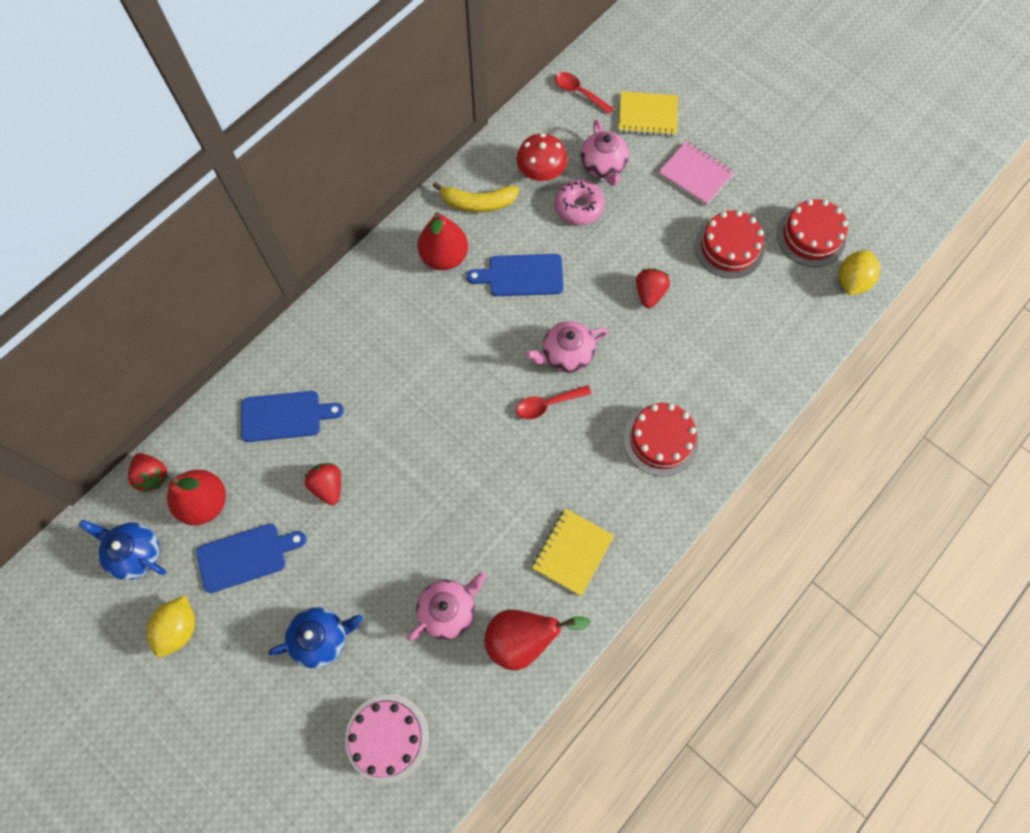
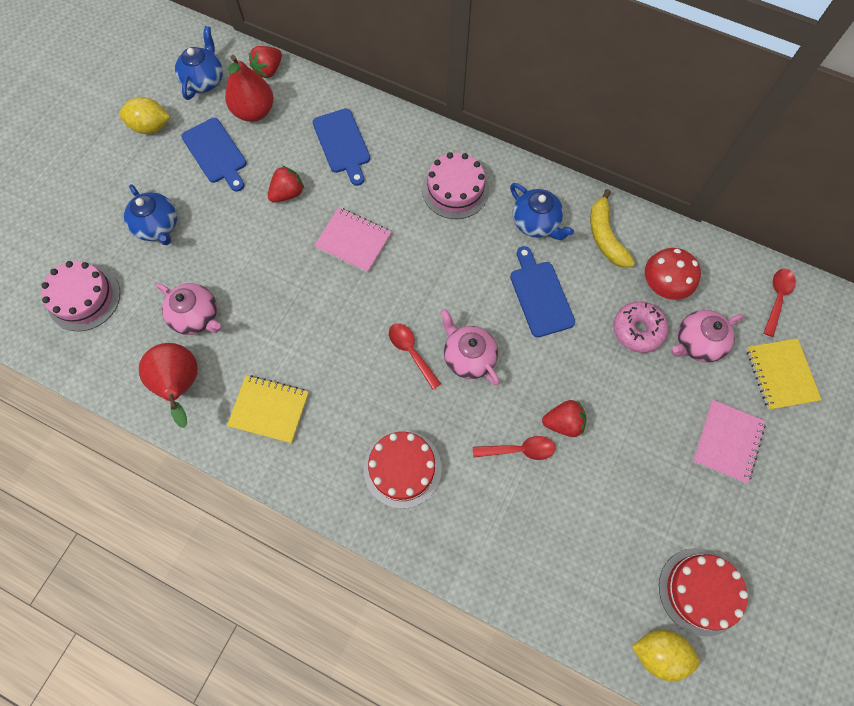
camera: 75 degrees right, 0 degrees up
red pear [417,212,468,270] -> blue teapot [510,183,574,240]
red cake [695,210,764,279] -> none
none -> pink notebook [314,207,391,273]
none -> pink cake [422,152,489,219]
none -> red spoon [473,436,555,460]

